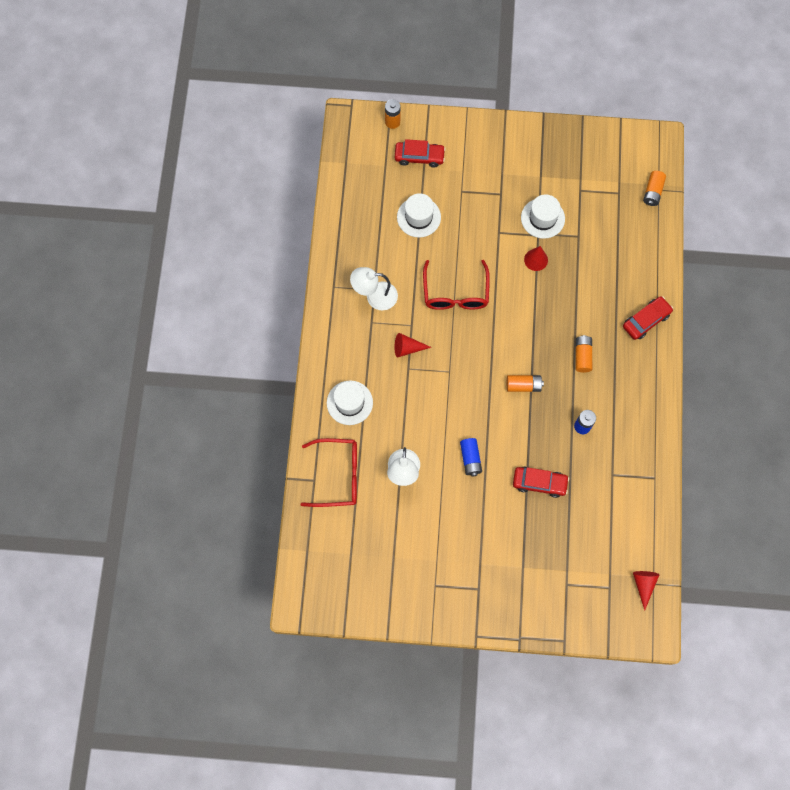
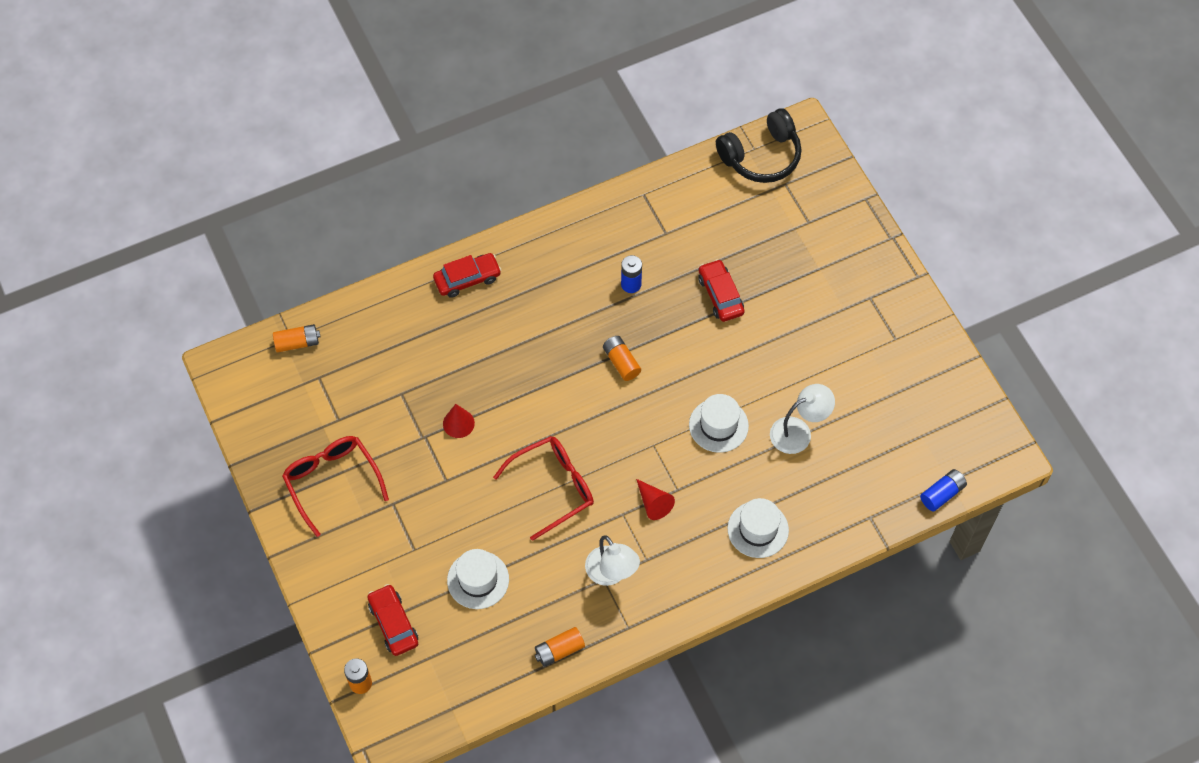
camera: 120 degrees left, 10 degrees down
red glasses [301,438,357,507] -> red glasses moved to [282,436,389,537]
blue battery [460,438,482,477] -> blue battery moved to [920,469,967,511]
white hat [521,194,565,239] -> white hat moved to [689,394,749,453]
orange battery [576,335,592,372] -> orange battery moved to [535,627,585,667]
red car [623,296,673,340] -> red car turned 135 degrees clockwise [433,253,501,298]
red cone [633,571,660,611] -> black headphones [716,108,801,183]

